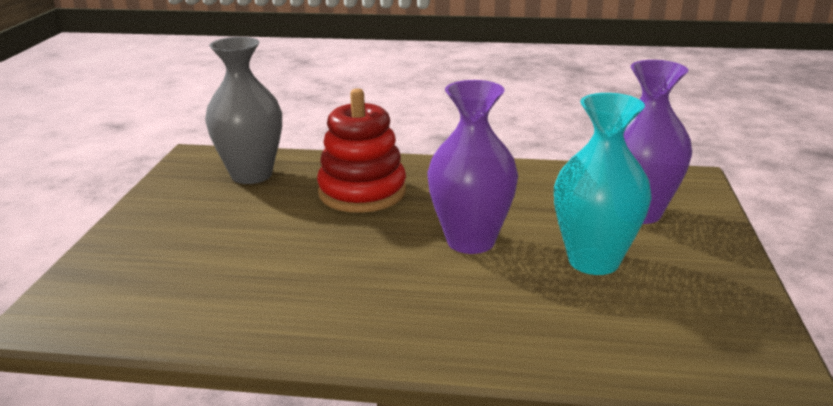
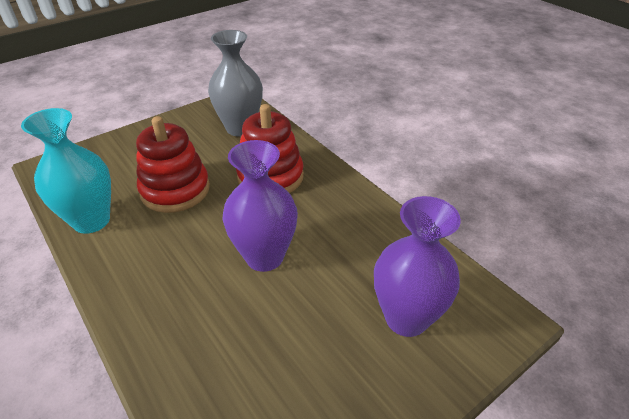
camera: 45 degrees right, 15 degrees up
turquoise vase [554,93,651,275] -> turquoise vase moved to [21,108,111,234]
none -> red stacking toy [136,116,210,213]

